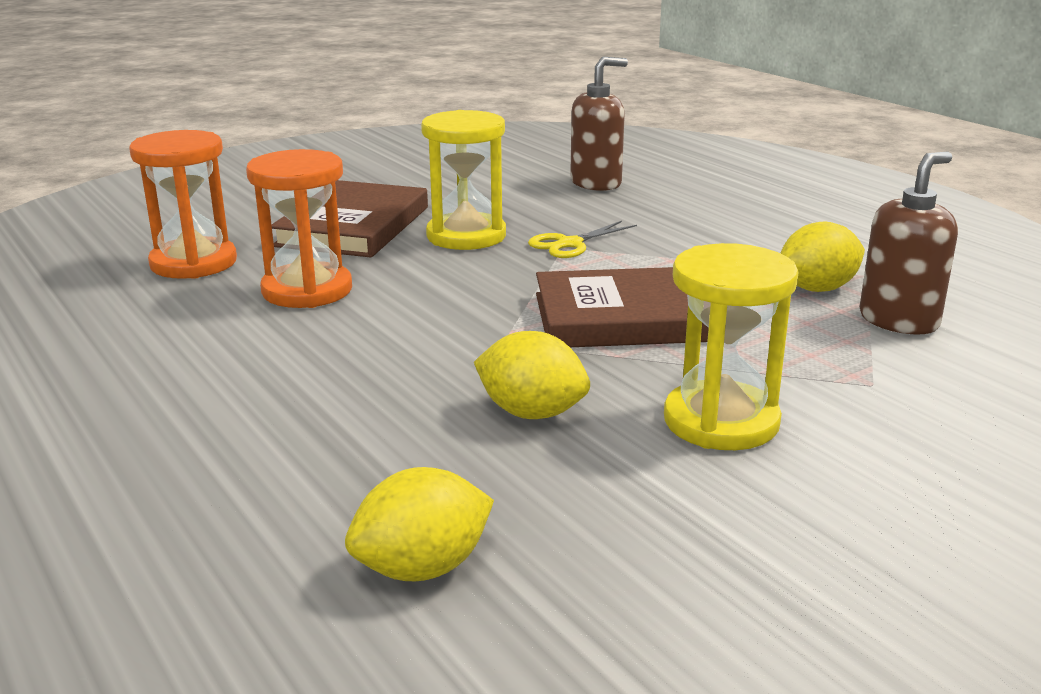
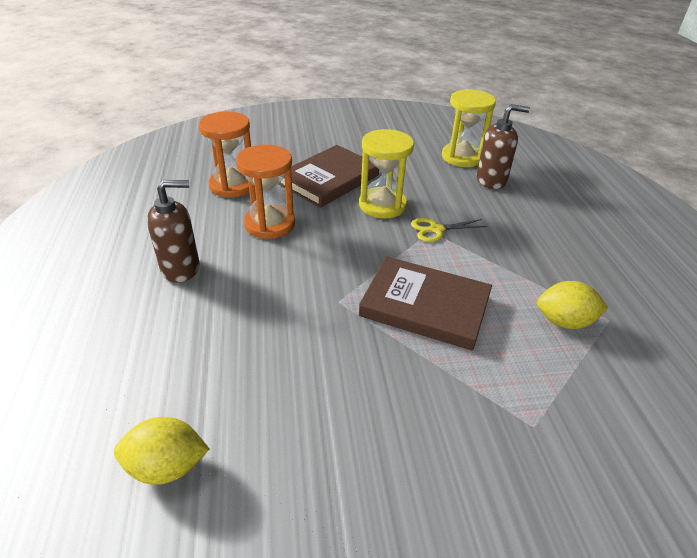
camera: 25 degrees right, 15 degrees up
yellow lemon [474,331,590,419] -> none
yellow hourglass [664,243,799,450] -> yellow hourglass moved to [442,89,496,167]
brown soap dispenser [860,151,958,335] -> brown soap dispenser moved to [147,180,200,283]

